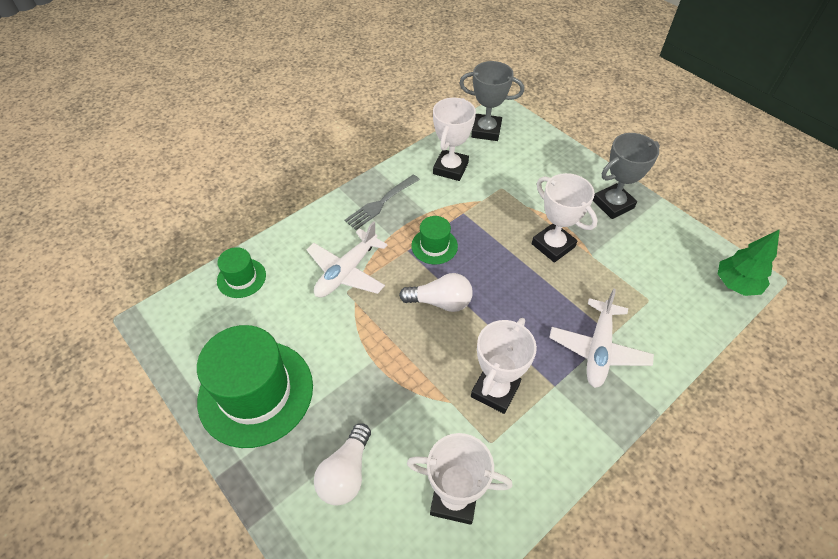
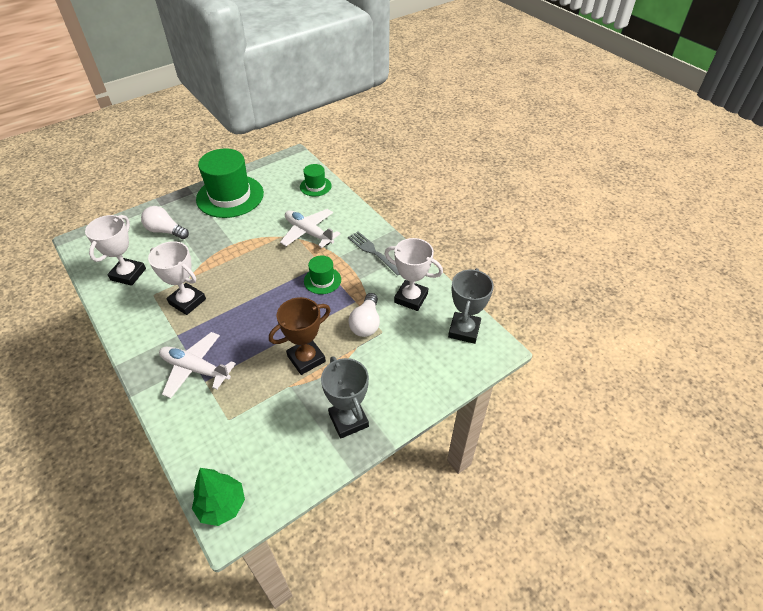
camera: 95 degrees right, 5 degrees down
white light bulb [399,273,473,312] -> white light bulb moved to [348,293,380,337]
white trophy [532,173,598,263] -> brown trophy [269,297,331,375]

